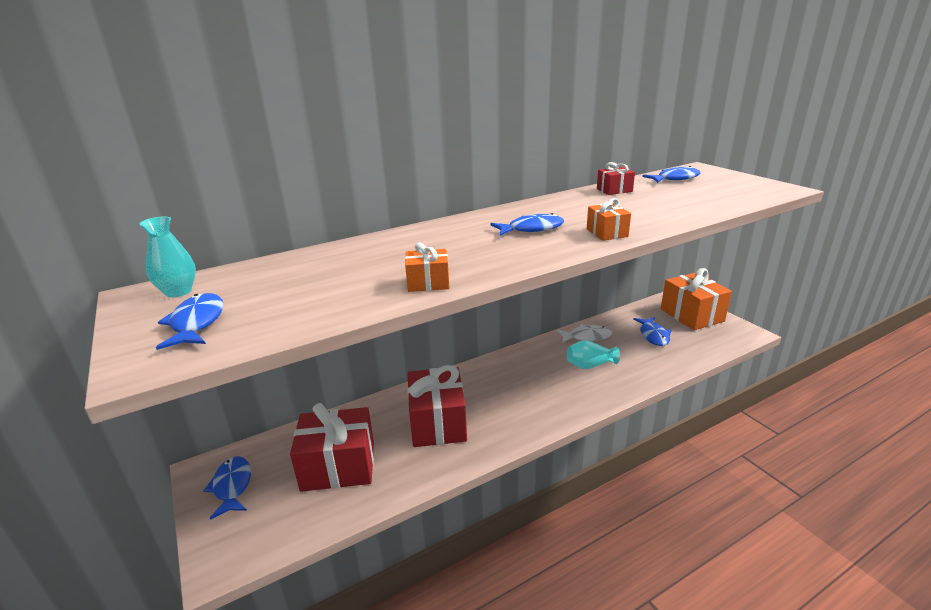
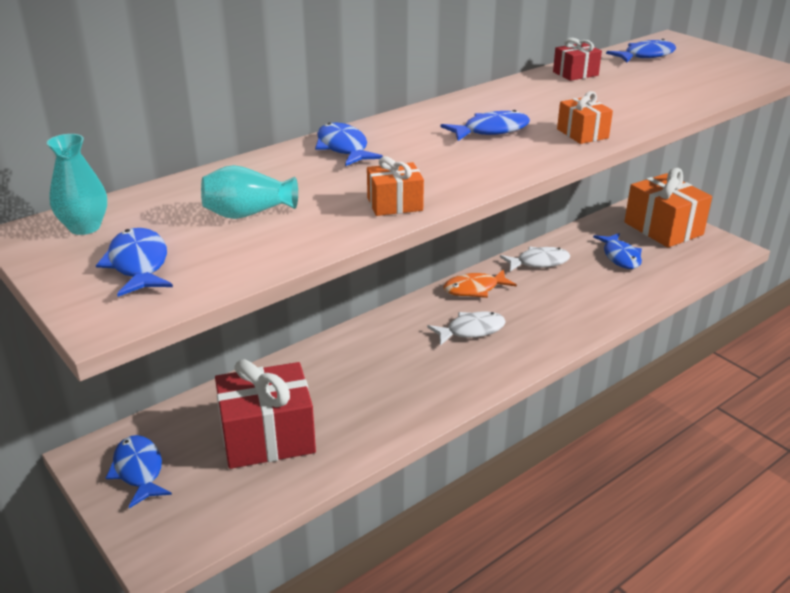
camera: 10 degrees left, 5 degrees up
red gift [407,365,467,447] -> none
turquoise vase [567,340,620,369] -> turquoise vase moved to [201,165,298,219]
none -> blue fish [315,122,383,166]
none -> white fish [427,311,506,346]
none -> orange fish [443,269,517,298]

